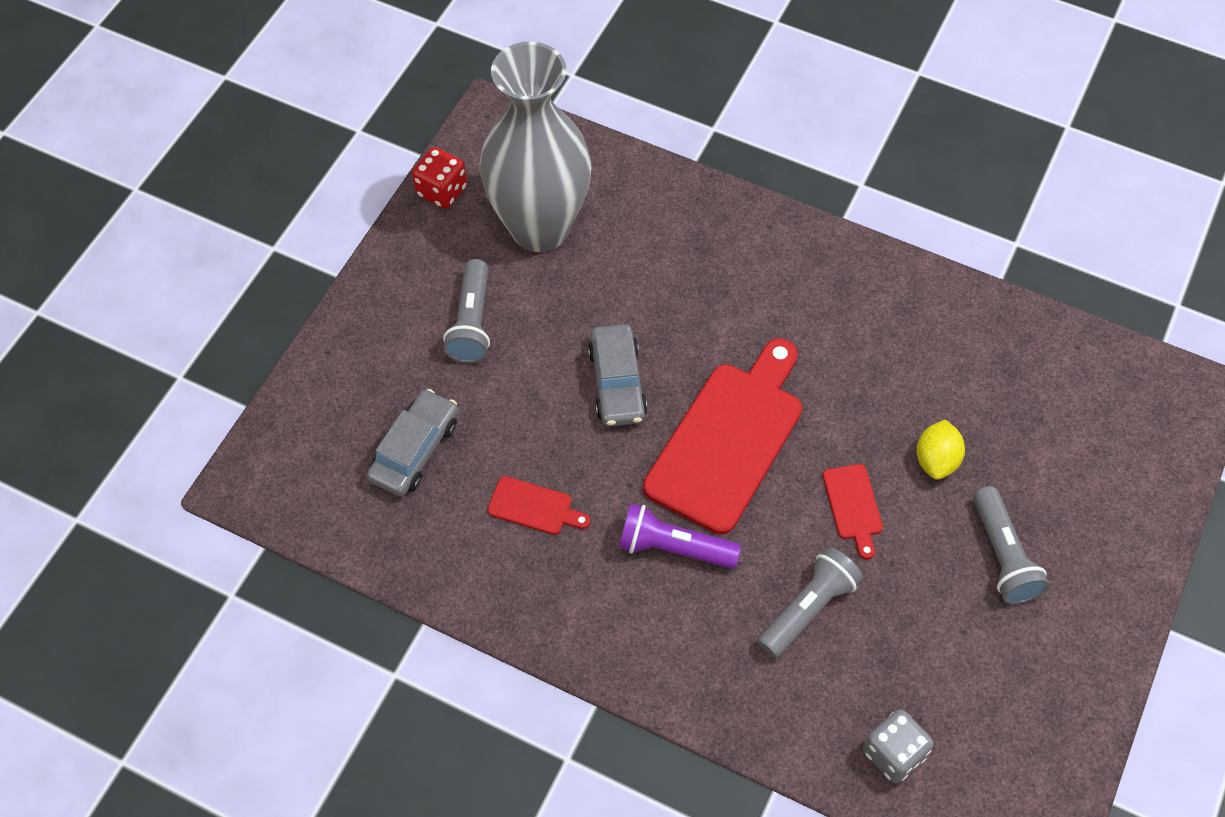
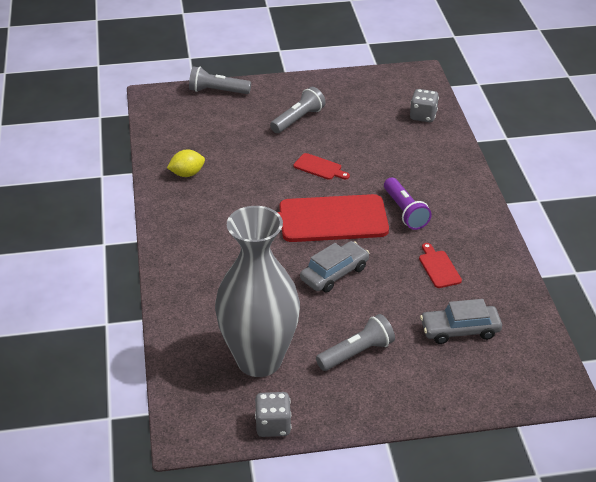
camera: 125 degrees left, 20 degrees down
red dice [412,147,467,209] -> grey dice [255,392,292,437]
grey flashlight [758,547,863,658] -> grey flashlight moved to [189,66,251,94]
red cutting board [823,464,883,559] -> red cutting board turned 75 degrees clockwise [293,153,350,180]
yellow lemon [916,419,965,480] -> yellow lemon moved to [167,150,205,177]

